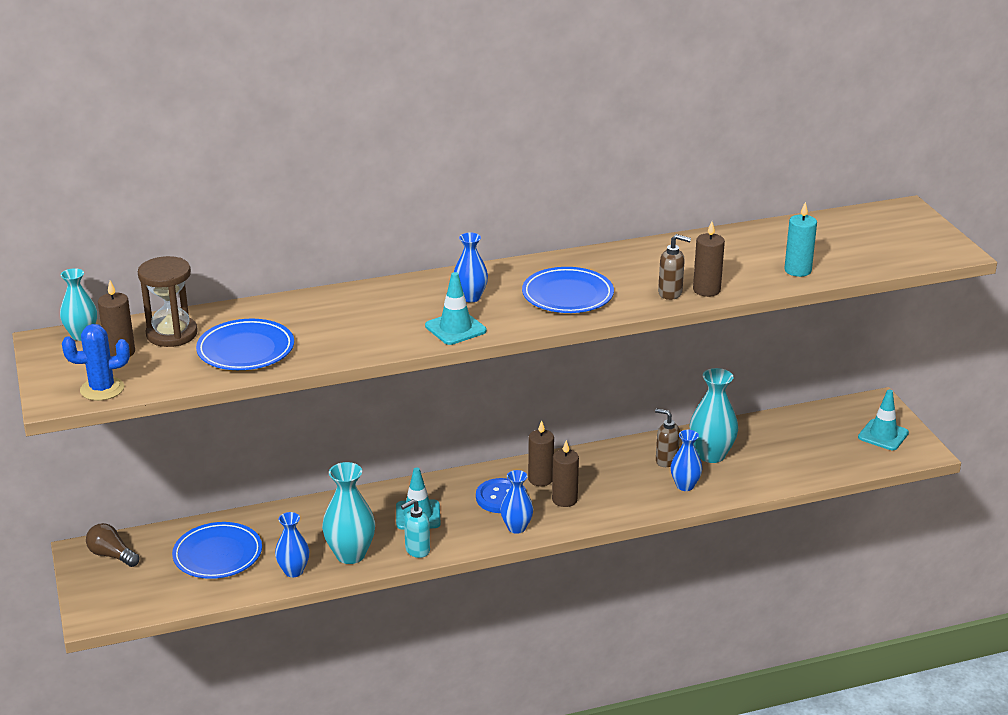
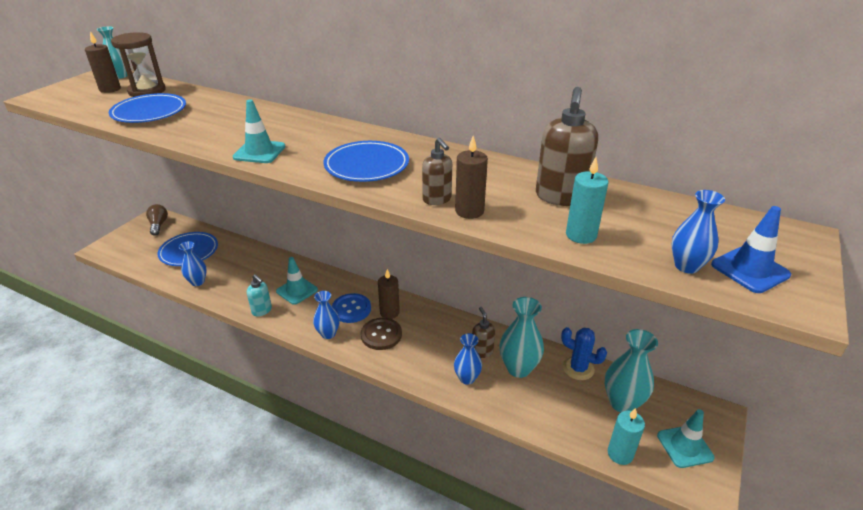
camera: 45 degrees right, 5 degrees up
blue cactus [62,324,130,401] -> blue cactus moved to [561,327,607,380]
turquoise vase [322,462,375,564] -> turquoise vase moved to [605,329,658,413]
turquoise soap dispenser [401,499,430,558] -> turquoise soap dispenser turned 150 degrees counterclockwise [247,274,272,317]
blue vase [454,233,488,303] -> blue vase moved to [671,190,725,274]
brown candle [552,440,579,507] -> brown button [361,318,402,350]
none -> brown soap dispenser [536,87,598,206]
none -> turquoise candle [608,408,645,465]
none -> blue traffic cone [711,206,791,293]

